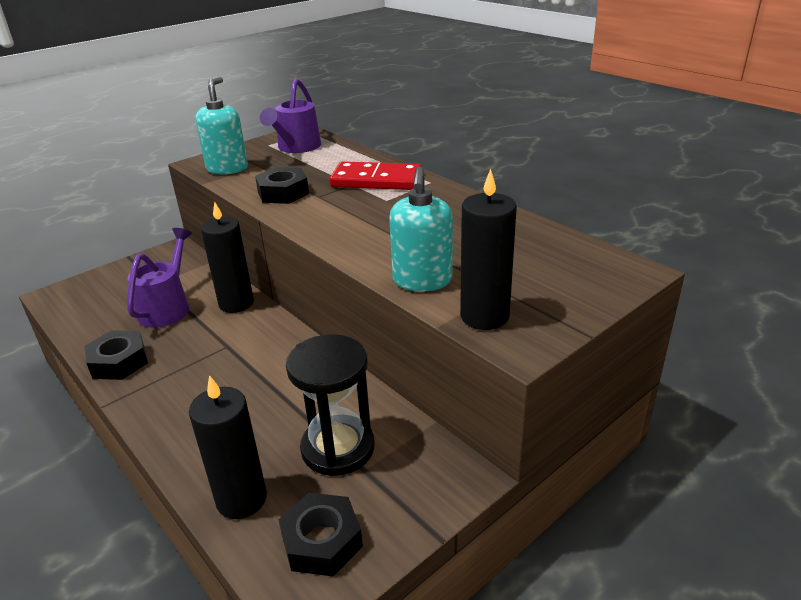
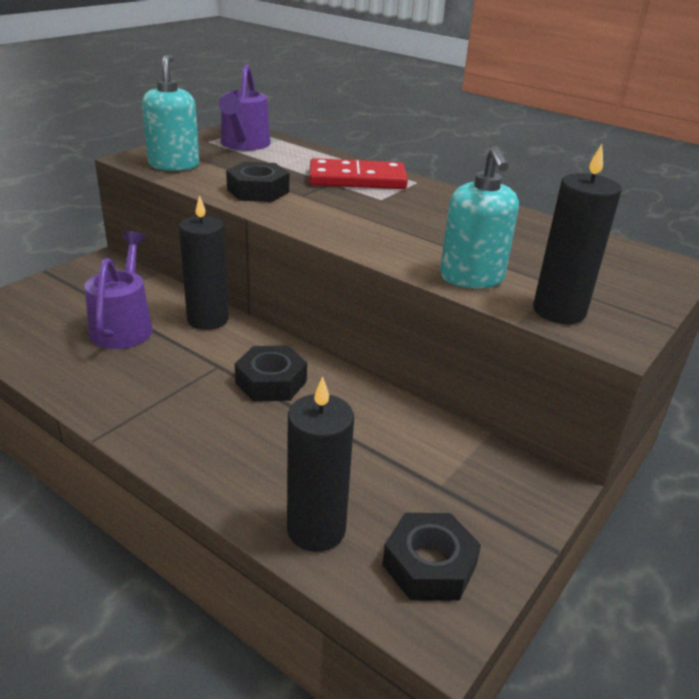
camera: 15 degrees left, 0 degrees up
black nut [85,330,148,380] -> black nut moved to [235,346,307,402]
black hourglass [286,334,375,476] -> none

